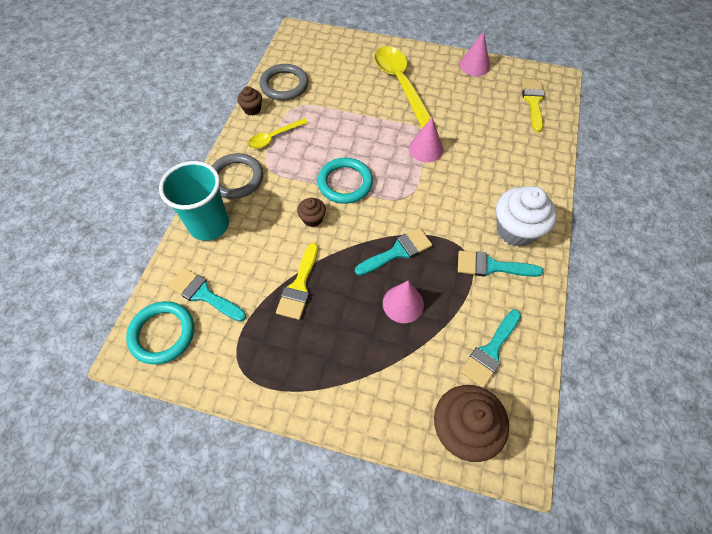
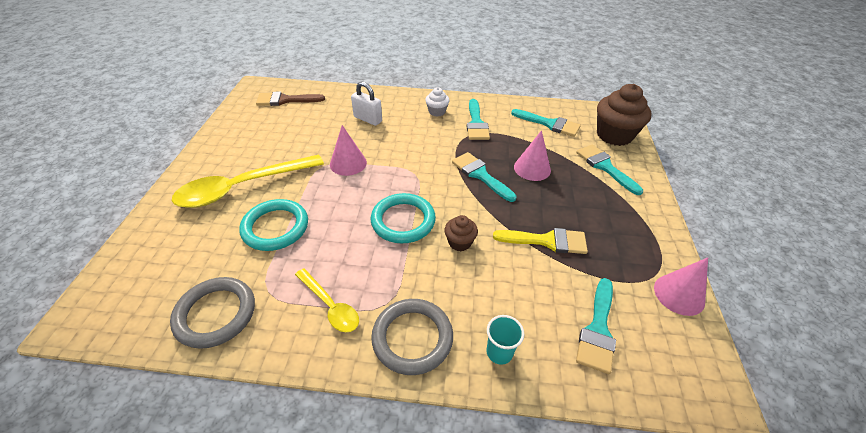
camera: 100 degrees left, 15 degrees down
turquoise ring [126,301,194,364] -> turquoise ring moved to [239,199,308,251]
turquoise cup [159,161,229,241] -> turquoise cup [486,315,525,365], size x0.46
brown cupcake [237,86,262,116] -> none
pink cone [459,31,490,76] -> pink cone moved to [654,258,708,316]
white cupcake [496,186,557,247] -> white cupcake [425,87,450,117], size x0.50
yellow brush [522,80,545,132] -> brown brush [256,92,325,106]
none -> white padlock [351,81,382,126]
none -> turquoise brush [576,144,643,195]

